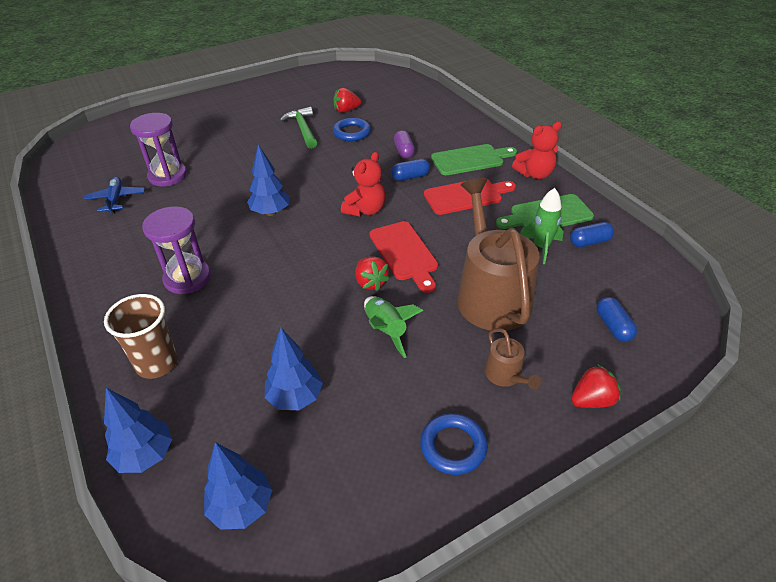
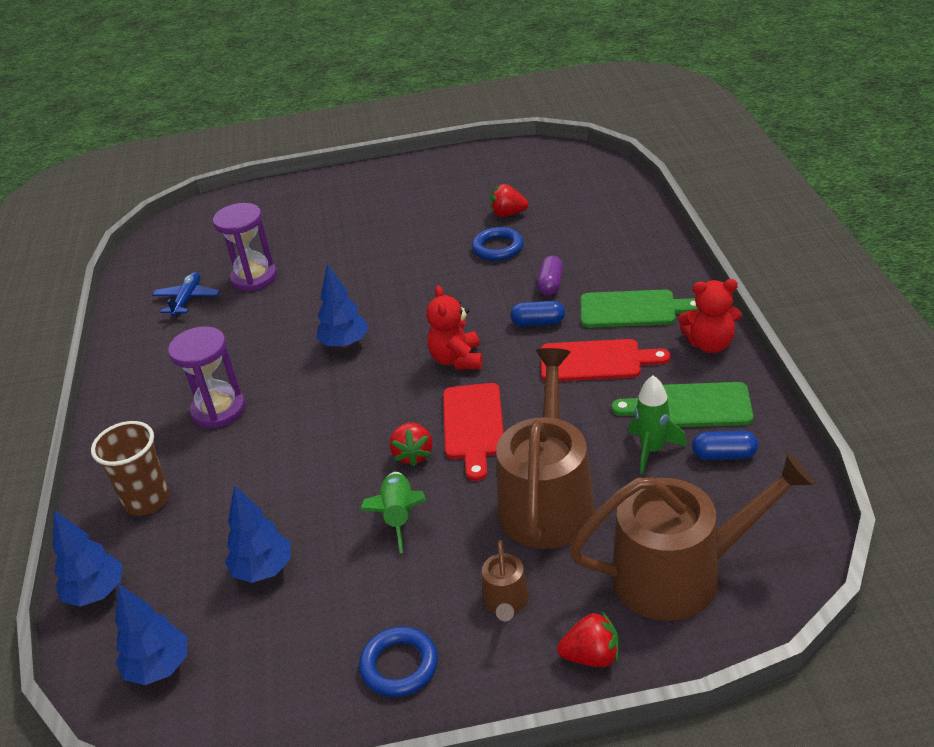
camera: 25 degrees right, 5 degrees down
green hammer [280,107,317,149] -> none
red teddy bear [341,152,386,217] -> red teddy bear turned 120 degrees clockwise [426,285,483,369]
blue capsule [597,297,637,342] -> brown watering can [569,453,815,621]

